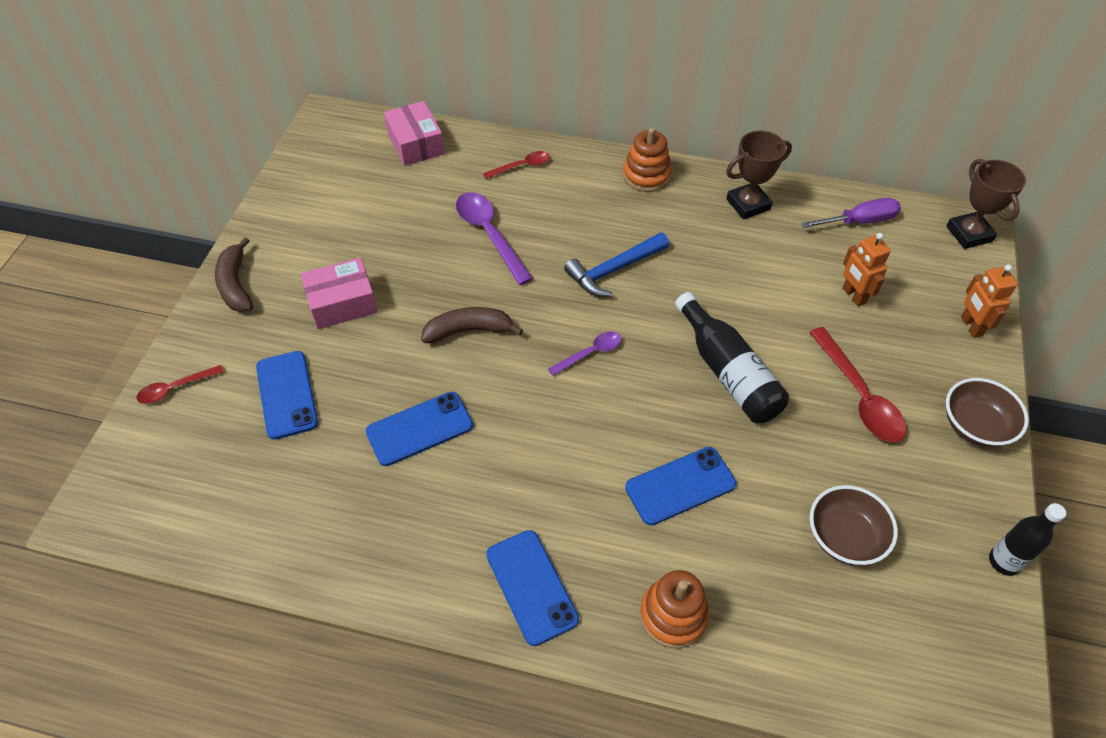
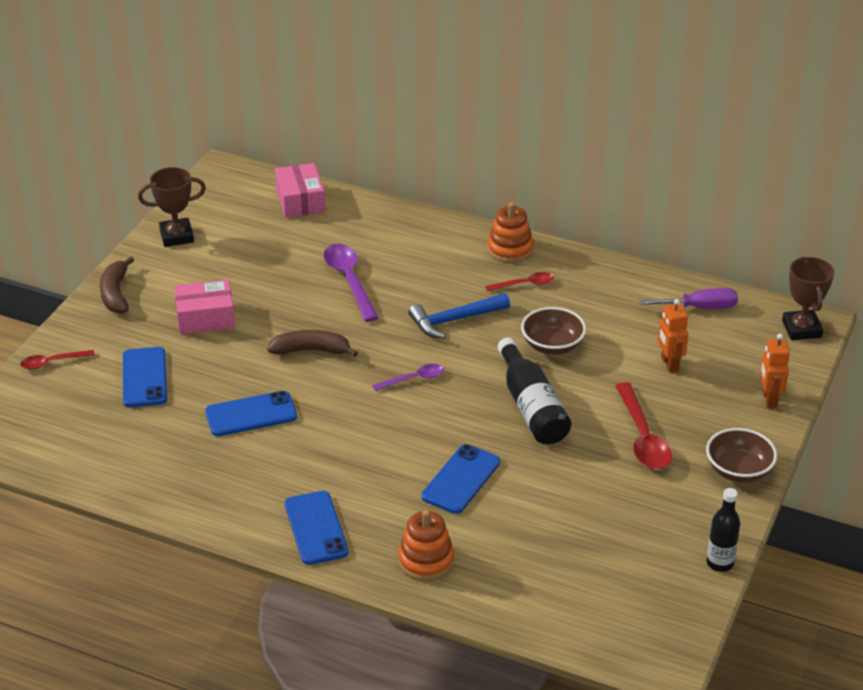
camera: 10 degrees right, 15 degrees down
red spoon [483,151,550,179] -> red spoon moved to [485,272,554,291]
blue phone [625,447,736,526] -> blue phone turned 45 degrees counterclockwise [422,444,500,514]
brown trophy [726,130,792,220] -> brown trophy moved to [138,167,206,247]
brown bowl [810,485,898,565] -> brown bowl moved to [521,307,586,355]

